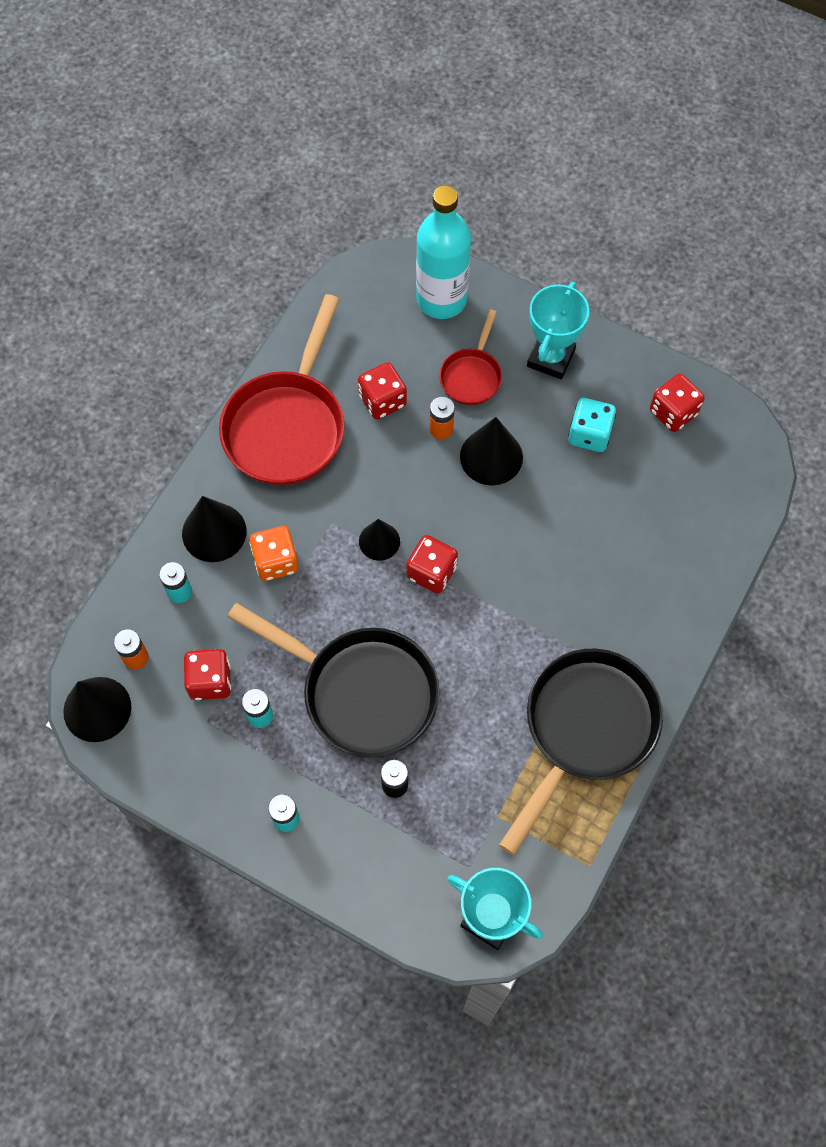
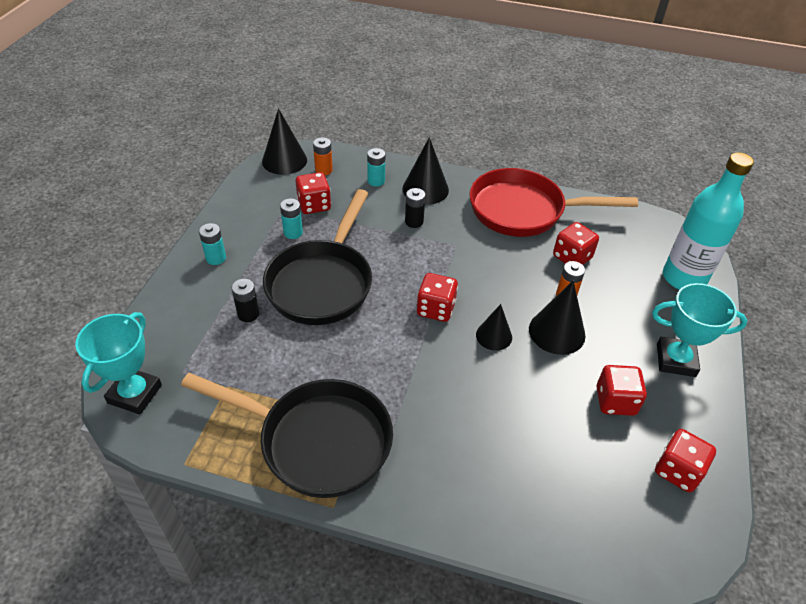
camera: 75 degrees right, 20 degrees down
orange dice [250,526,299,581] -> black battery [405,188,425,228]
black cone [359,519,400,561] -> black cone moved to [476,304,512,351]
red pan [439,309,502,405] -> none
turquoise dice [568,398,616,452] -> red dice [597,365,647,416]

